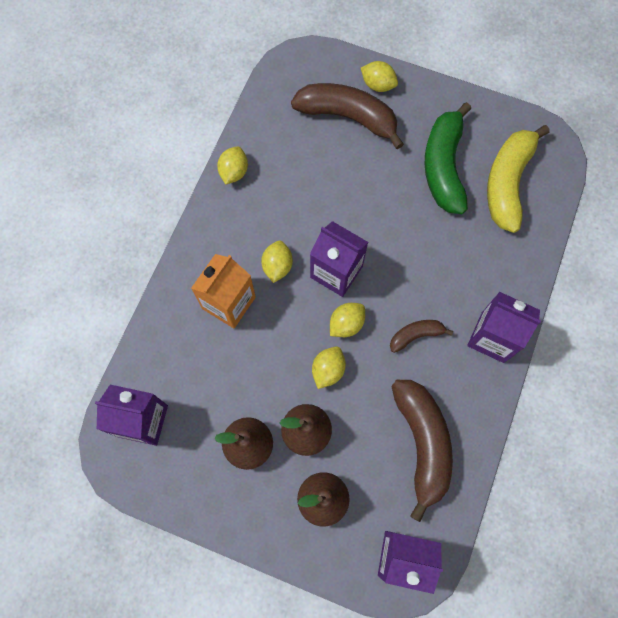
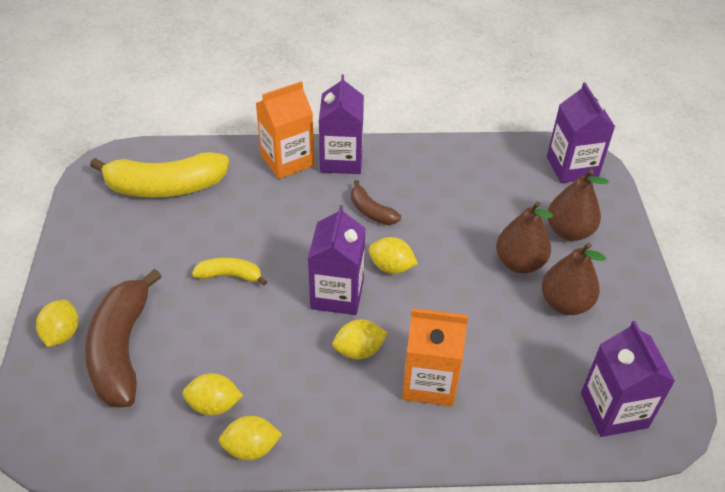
camera: 115 degrees left, 25 degrees down
yellow lemon [312,346,346,389] -> yellow lemon moved to [182,373,243,416]
brown banana [391,380,453,522] -> none
green banana [424,102,471,214] -> none
none -> yellow banana [192,257,267,285]
none -> orange carton [256,81,314,179]

